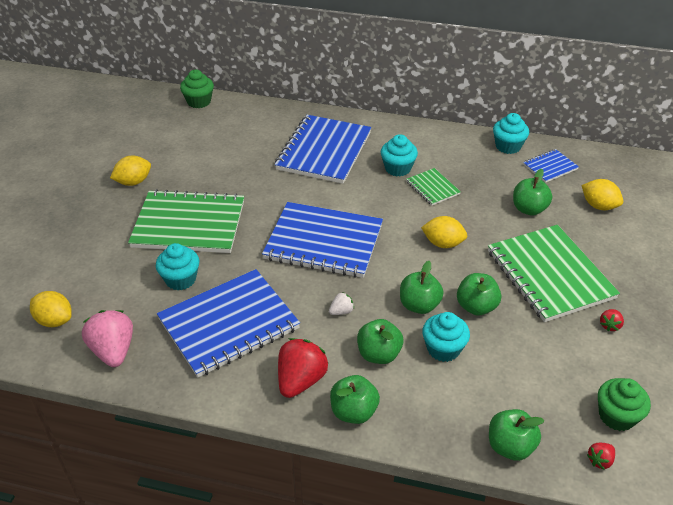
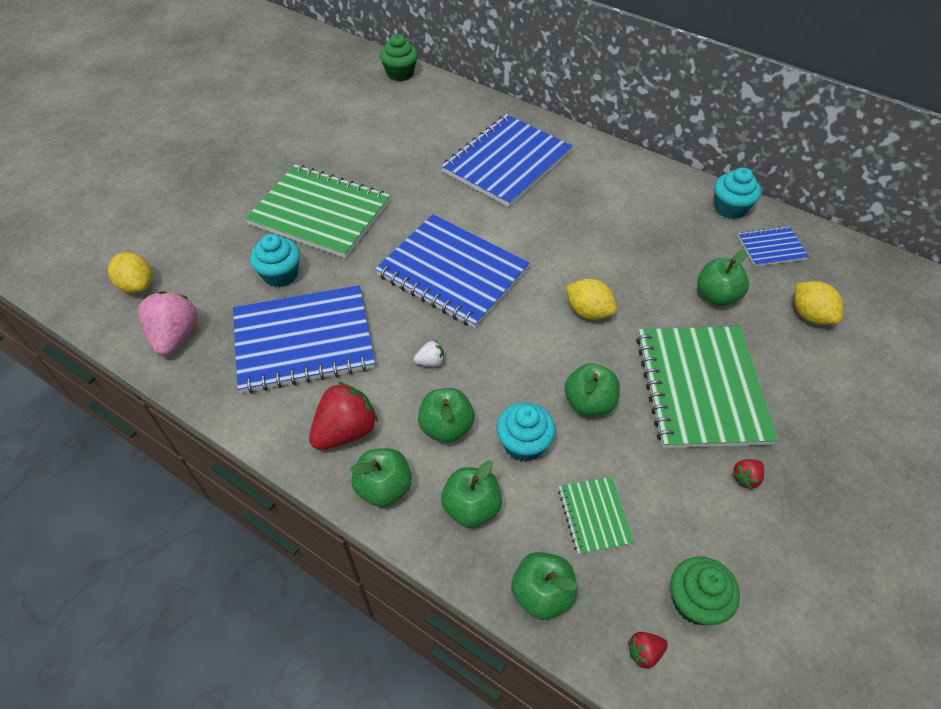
camera: 20 degrees right, 10 degrees up
yellow lemon [110,155,151,186] -> none
turquoise cupcake [381,134,418,176] -> none
green apple [400,261,444,314] -> green apple moved to [441,460,502,528]
green notebook [406,168,461,205] -> green notebook moved to [558,477,634,555]

